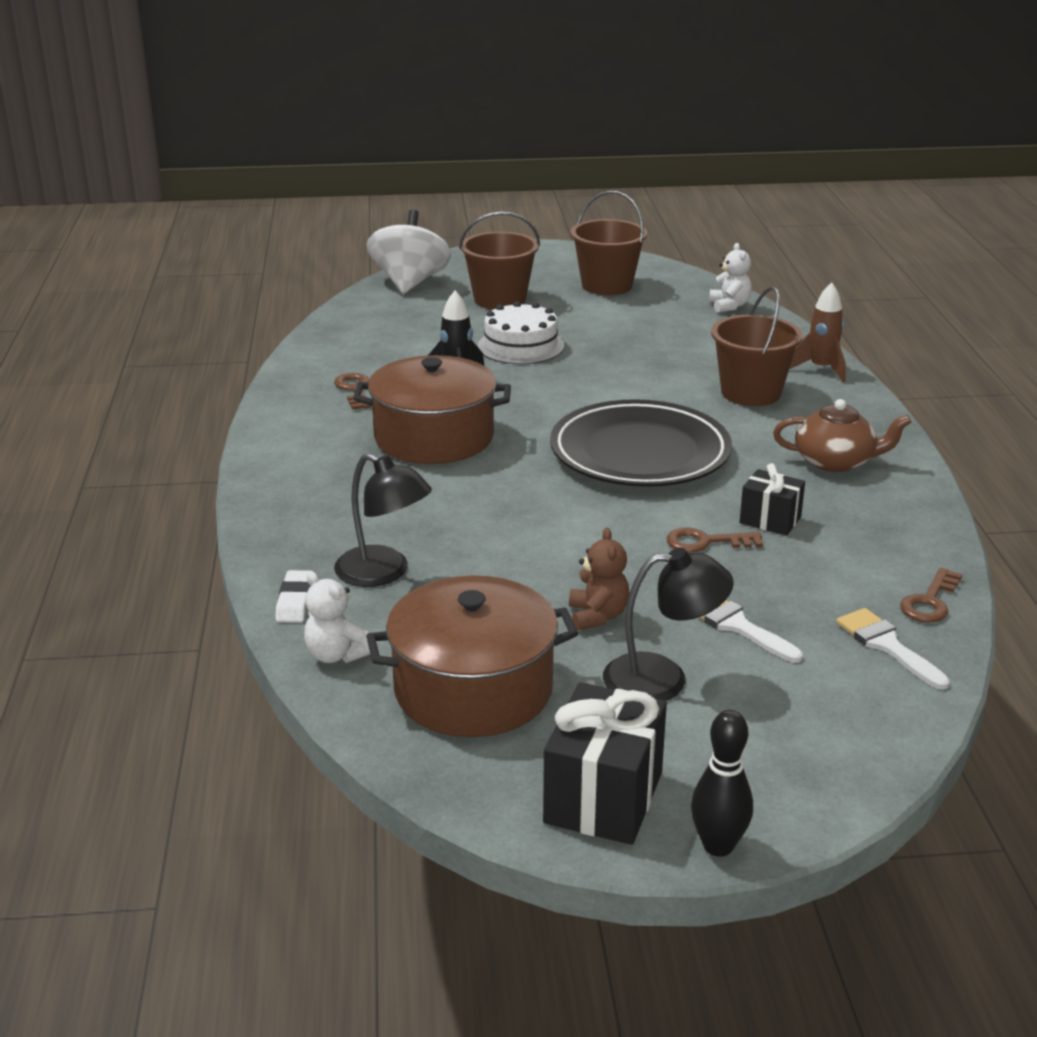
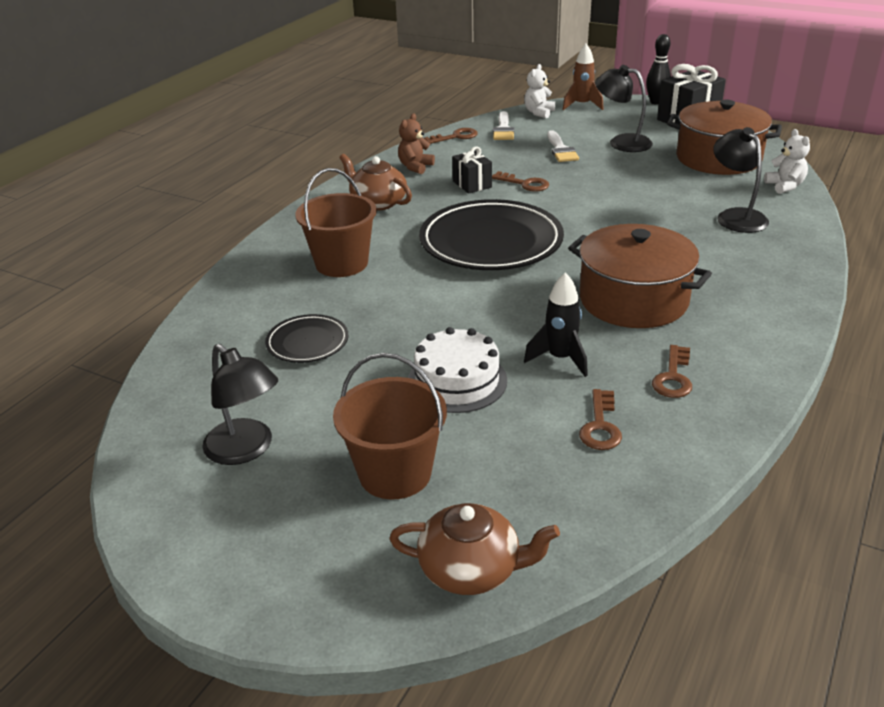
camera: 145 degrees left, 5 degrees up
white eraser [275,570,310,622] -> none
white spinning top [367,210,451,294] -> brown teapot [389,503,560,595]
brown teddy bear [569,528,629,630] -> brown teddy bear moved to [398,113,435,174]
brown bucket [571,191,647,295] -> black lamp [202,344,278,465]
white teddy bear [709,243,752,313] -> white teddy bear moved to [524,64,555,118]
brown rocket [789,282,846,382] -> brown rocket moved to [562,44,604,110]
none -> black plate [265,314,348,363]
none -> brown key [579,389,622,450]

